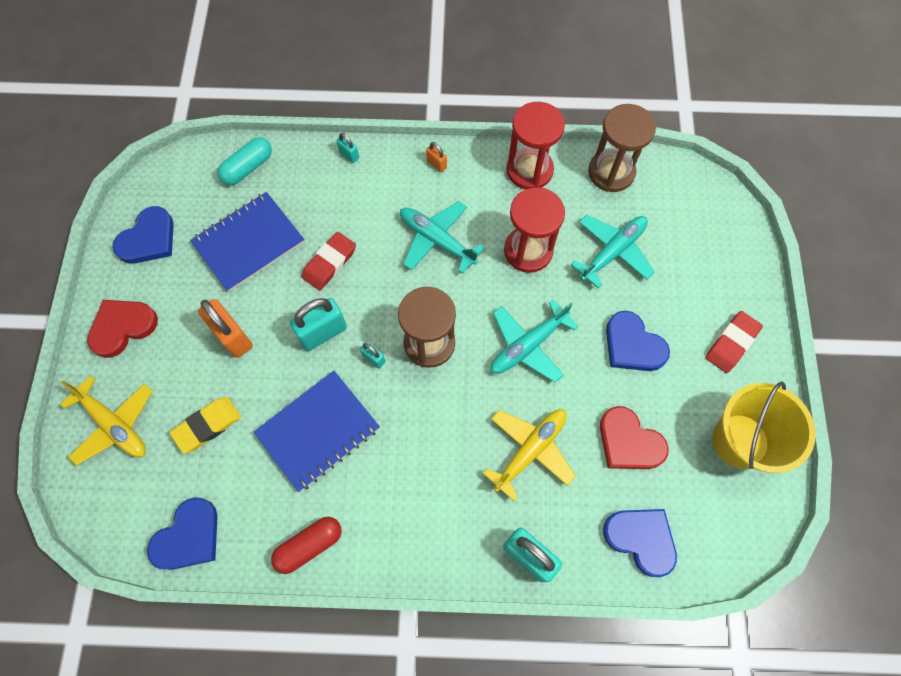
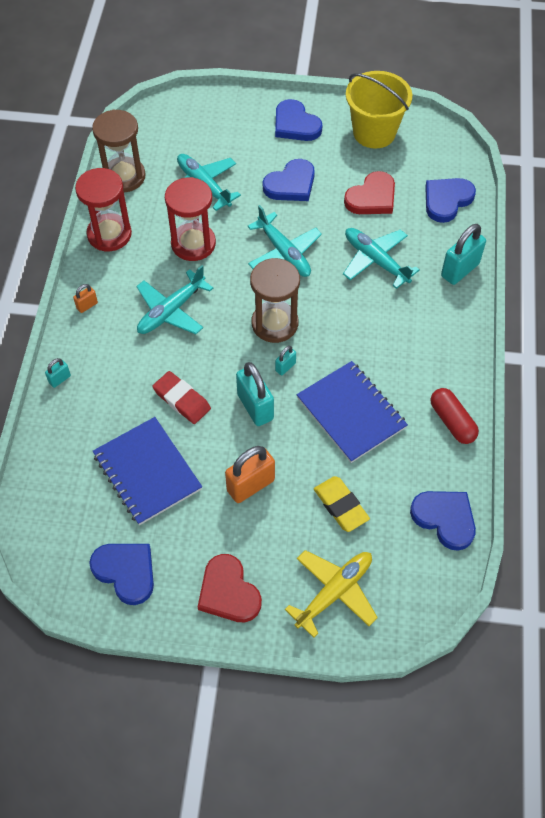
camera: 85 degrees left, 10 degrees down
turquoise capsule [218,137,272,185] -> none
yellow plane [483,409,576,501] -> turquoise plane [343,228,420,289]
red eraser [705,311,763,373] -> blue heart [275,99,322,141]

